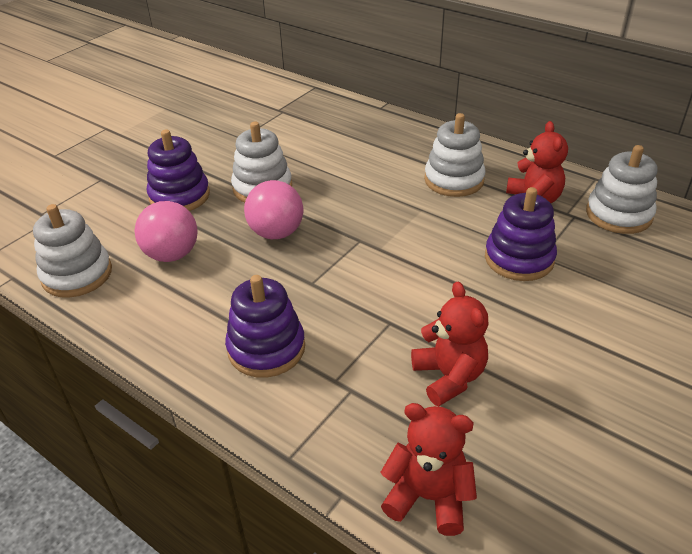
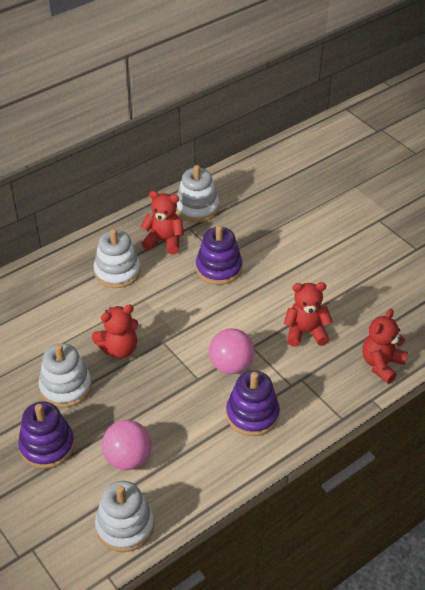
camera: 75 degrees left, 5 degrees up
pink ball [244,180,303,239] -> pink ball moved to [209,328,255,374]
none -> red teddy bear [92,305,138,358]

